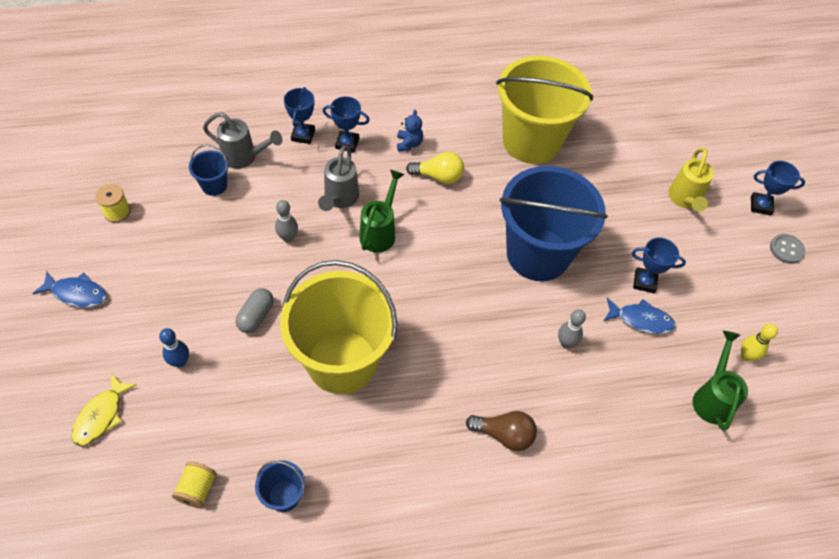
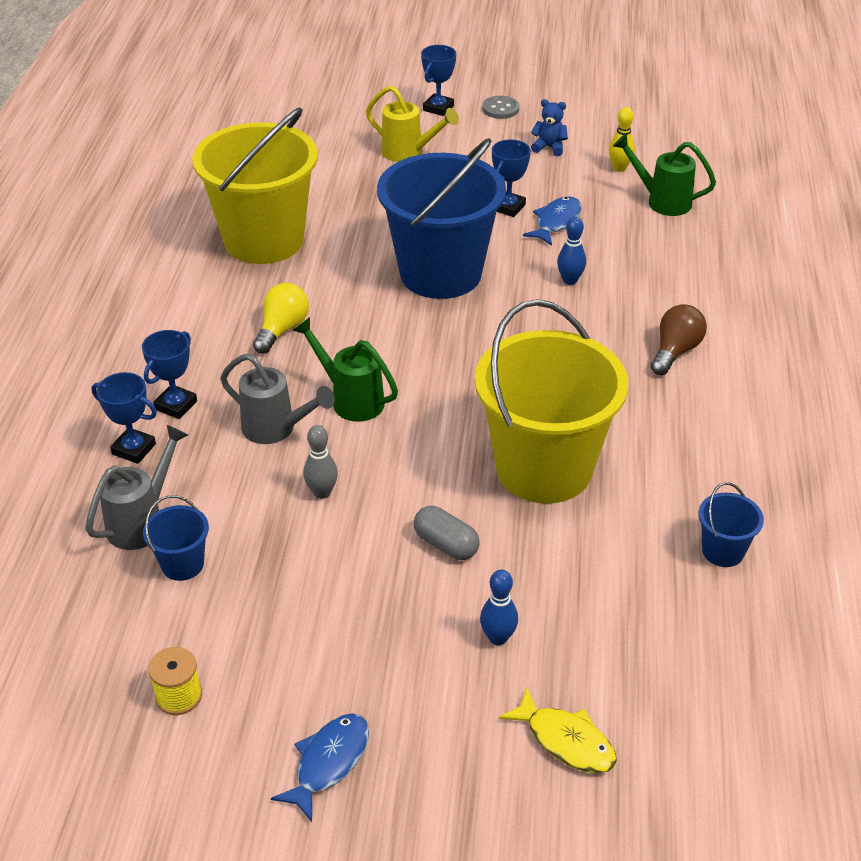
camera: 70 degrees left, 15 degrees down
yellow spool [172,462,217,508] -> none
blue teddy bear [397,110,423,152] -> blue teddy bear moved to [531,99,568,156]
grey bowling pin [558,310,586,348] -> blue bowling pin [557,217,586,285]

